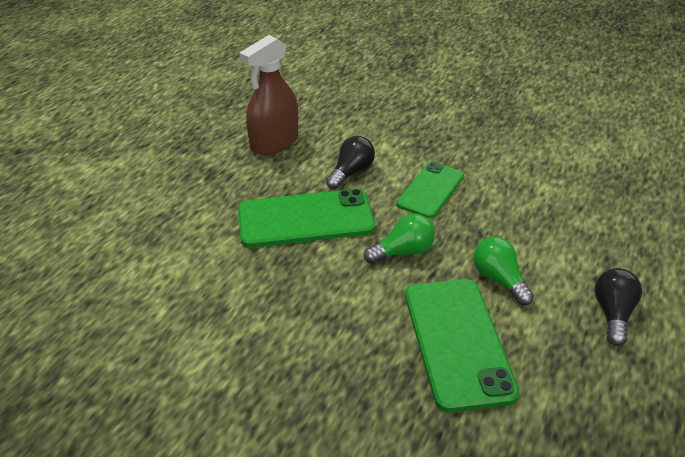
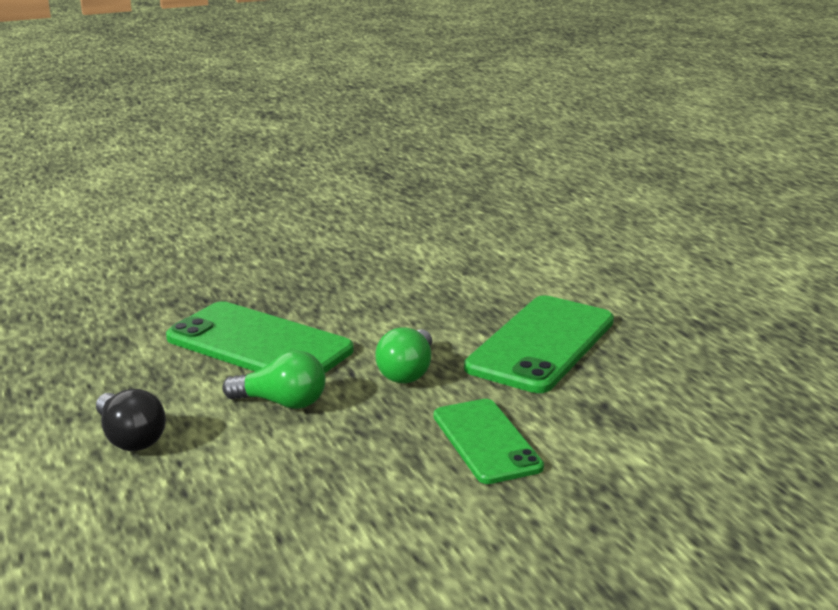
camera: 130 degrees right, 15 degrees down
brown spray bottle [239,35,298,155] -> none
black light bulb [326,136,375,189] -> none

